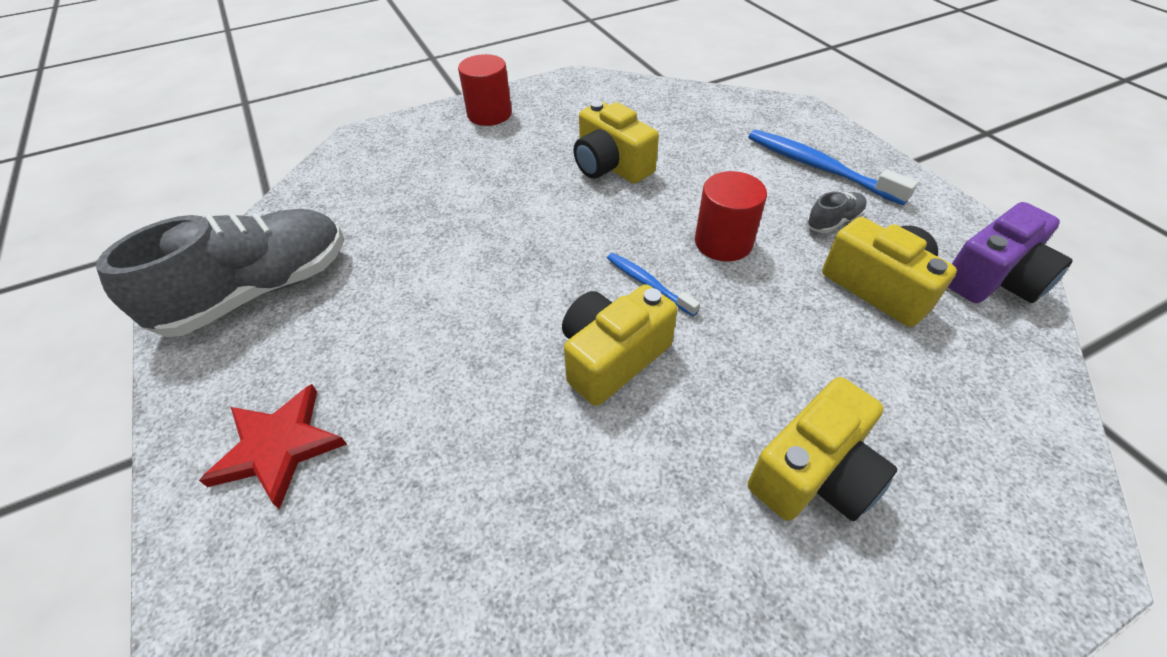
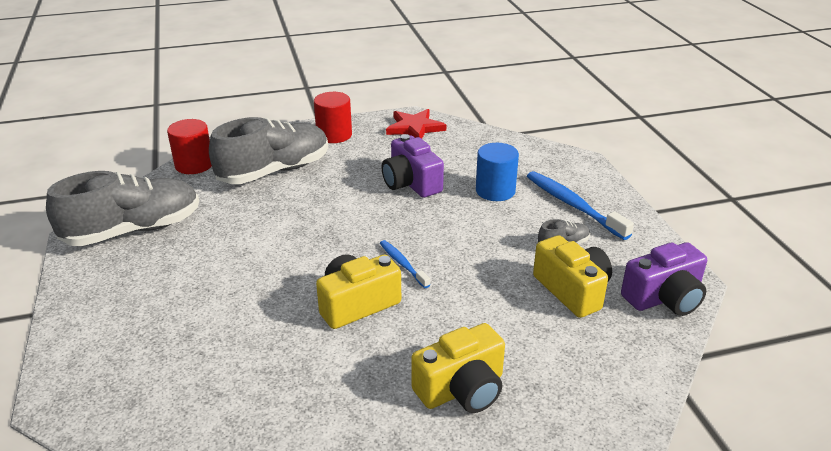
camera: 10 degrees right, 15 degrees down
red star [199,384,347,509] -> red star moved to [386,109,446,139]
yellow camera [573,101,659,183] -> purple camera [382,134,444,198]
red cylinder [695,171,767,261] -> red cylinder moved to [167,119,212,174]
none -> grey shoe [209,117,328,184]
none -> blue cylinder [476,143,519,201]

